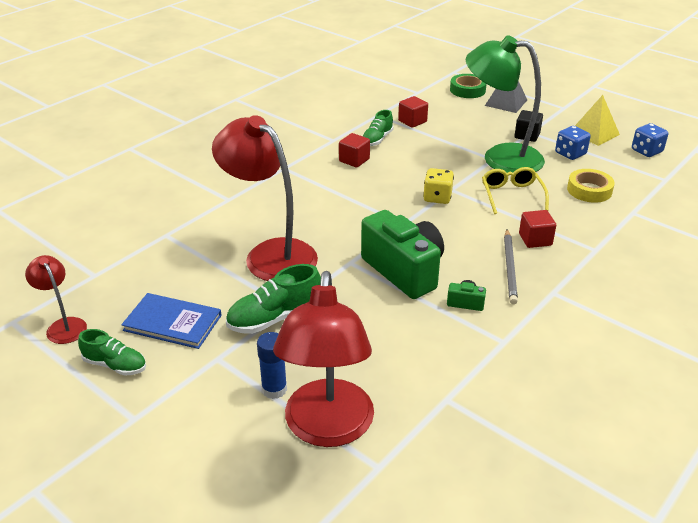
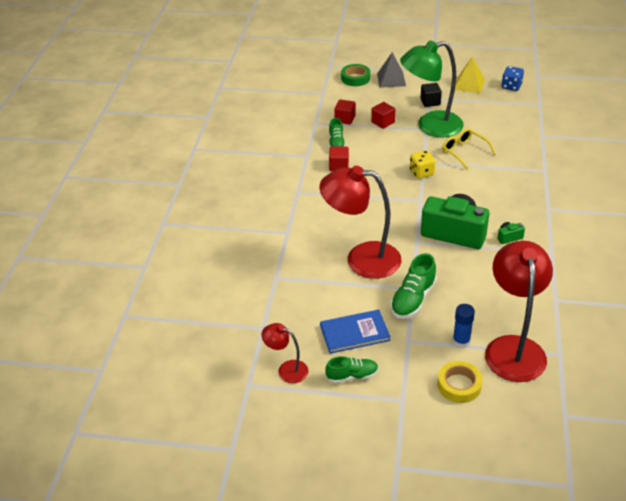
camera: 30 degrees left, 5 degrees up
red lamp [273,271,374,447] -> red lamp turned 150 degrees counterclockwise [485,241,553,382]
grey pencil [504,229,518,304] -> none
red cube [519,210,556,248] -> red cube moved to [371,102,395,129]
blue dice [555,126,591,160] -> none
yellow tape [567,169,615,203] -> yellow tape moved to [438,361,483,403]

